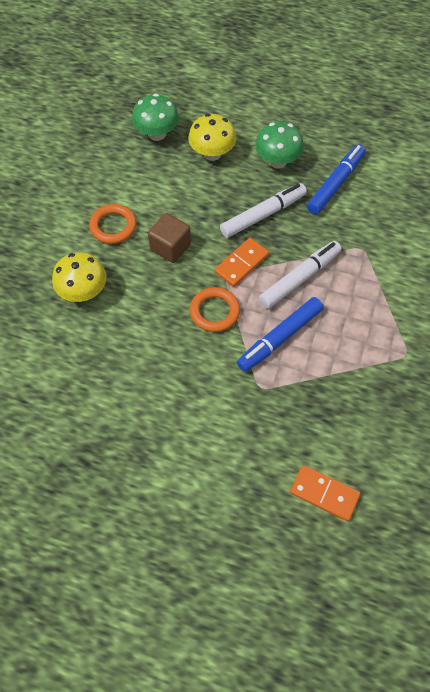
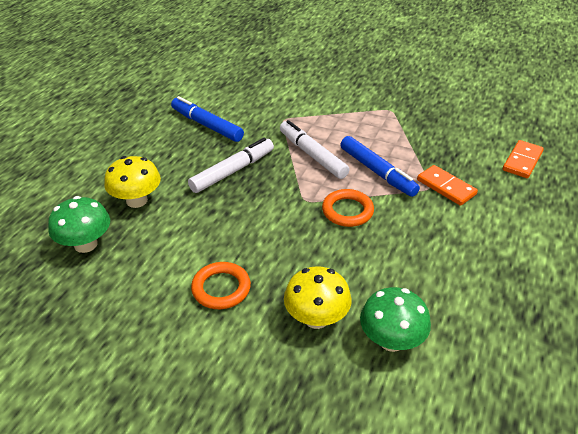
camera: 85 degrees left, 20 degrees down
brown cube [148,213,191,263] -> none
orange domino [215,238,269,287] -> orange domino moved to [417,165,478,206]
white marker [220,183,307,238] -> white marker turned 75 degrees clockwise [188,138,274,193]
green mushroom [255,122,304,169] -> green mushroom moved to [360,287,431,352]

